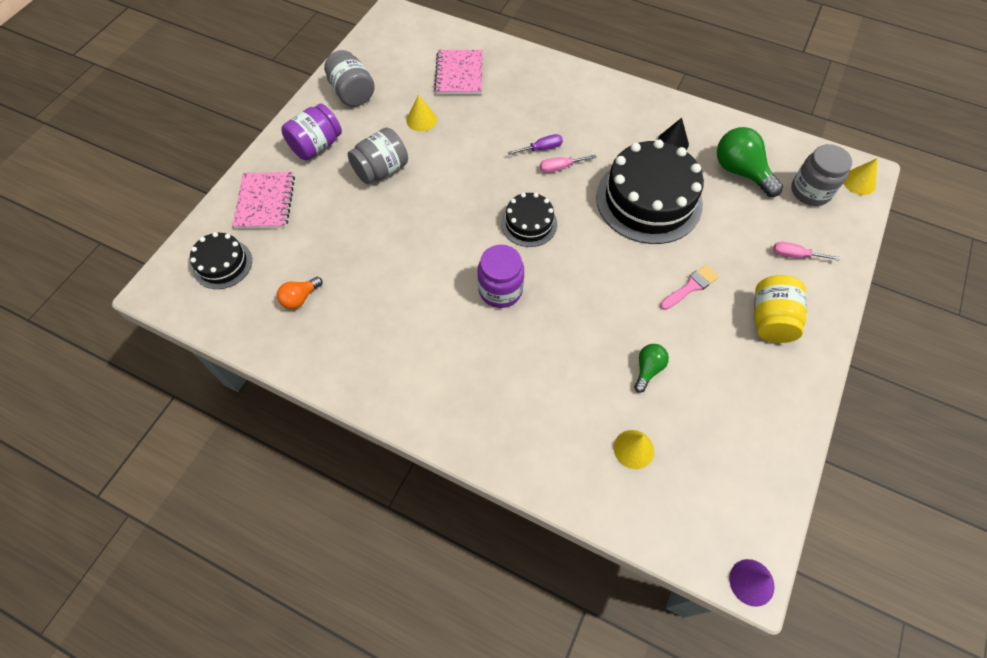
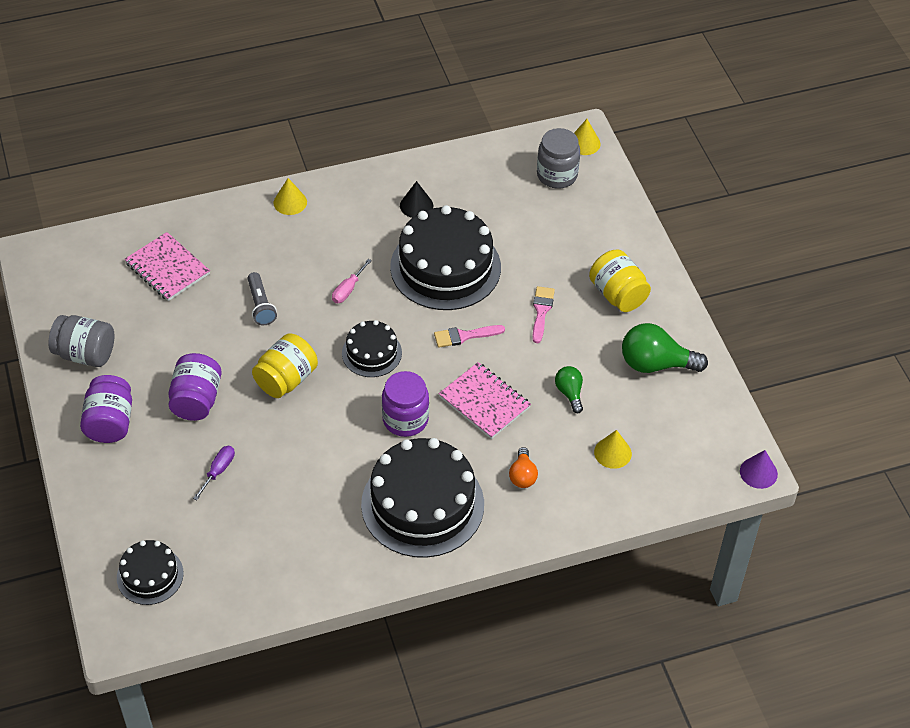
camera: 45 degrees left, 10 degrees down
pink notebook [232,172,295,229] -> pink notebook moved to [439,362,531,439]
orange light bulb [277,277,323,309] -> orange light bulb moved to [509,447,538,488]
grey jar [348,128,408,184] -> purple jar [168,353,222,421]
yellow cone [406,95,437,132] -> yellow cone moved to [273,178,307,215]
purple screwdriver [508,134,563,155] -> purple screwdriver moved to [193,446,235,500]
green light bulb [717,127,783,197] -> green light bulb moved to [622,323,708,373]
pink screwdriver [773,242,839,261] -> none
none -> grey flashlight [247,272,277,325]
none -> yellow jar [252,333,318,398]
none -> black cake [361,438,484,558]
none -> pink brush [434,325,505,348]

